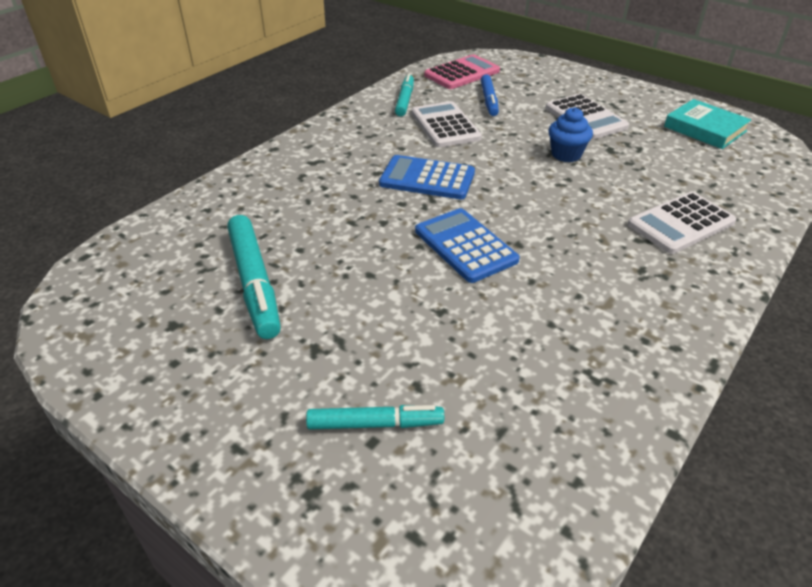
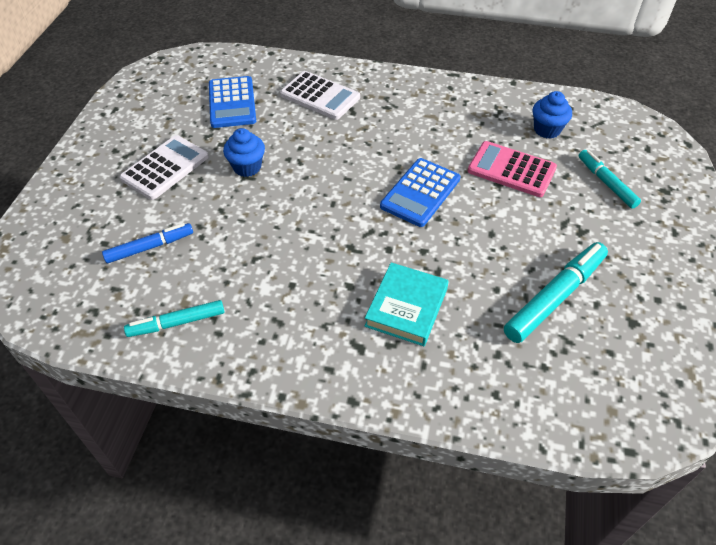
camera: 115 degrees left, 10 degrees up
blue calculator [379,155,475,199] -> blue calculator moved to [209,76,256,128]
white calculator [412,101,482,148] -> none
pink calculator [424,55,500,89] -> pink calculator moved to [468,141,557,197]
turquoise book [664,99,752,149] -> turquoise book moved to [365,262,449,346]
none -> blue cupcake [532,91,572,139]

